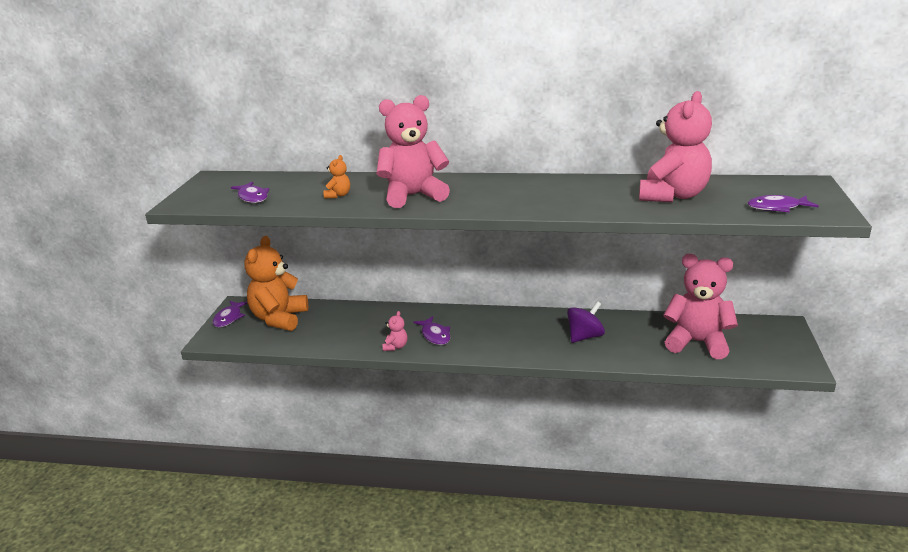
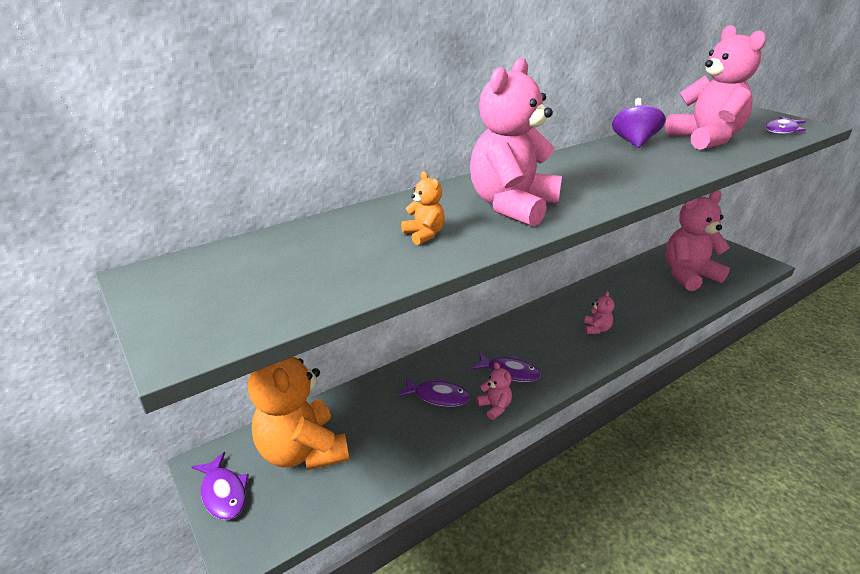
camera: 45 degrees left, 5 degrees up
purple fish [231,182,270,203] -> purple fish moved to [397,377,470,407]
purple spinning top [567,301,605,343] -> purple spinning top moved to [612,98,666,148]
none -> pink teddy bear [584,291,615,334]

